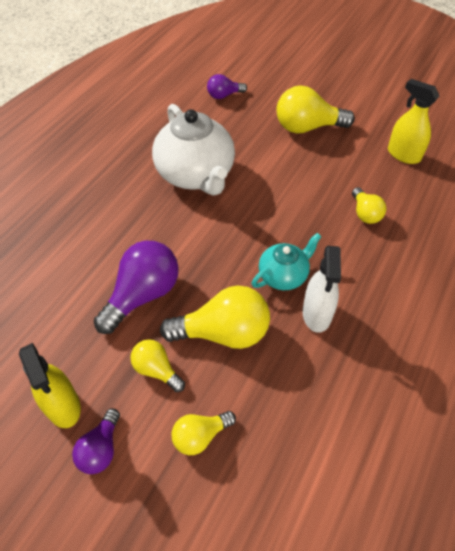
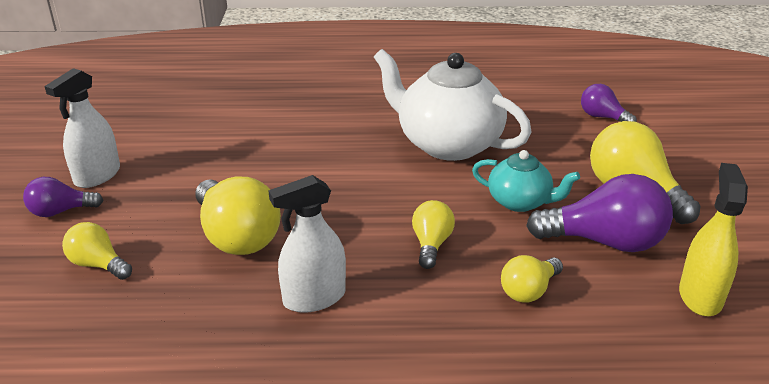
camera: 60 degrees right, 20 degrees down
yellow spray bottle [19,343,81,428] -> white spray bottle [44,68,120,188]
purple light bulb [94,241,179,334] -> purple light bulb moved to [526,174,673,252]
yellow light bulb [130,339,185,392] -> yellow light bulb moved to [412,200,455,269]
white teapot [152,104,235,196] -> white teapot turned 90 degrees clockwise [374,49,532,161]
turquoise teapot [252,233,322,290] -> turquoise teapot moved to [472,150,580,212]

